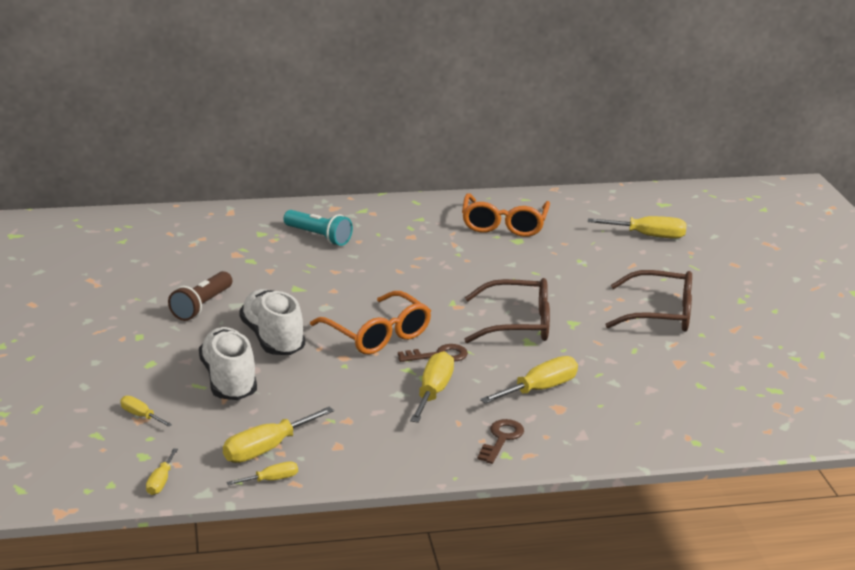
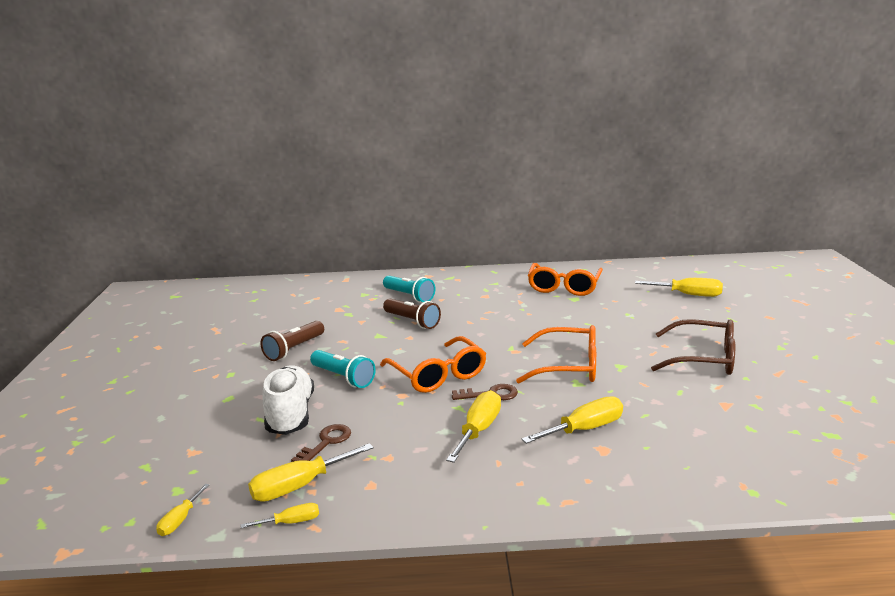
camera: 10 degrees right, 5 degrees down
yellow screwdriver [120,396,172,427] -> none
white shoe [239,289,305,355] -> turquoise flashlight [310,350,376,388]
brown glasses [464,278,550,343] -> orange glasses [516,325,596,383]
brown key [477,419,524,464] -> brown key moved to [291,424,351,462]
none -> brown flashlight [383,299,441,329]

